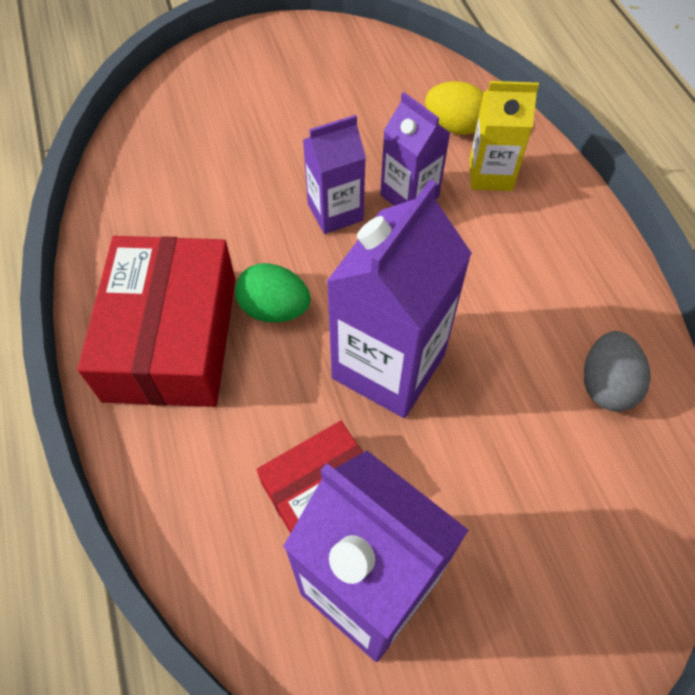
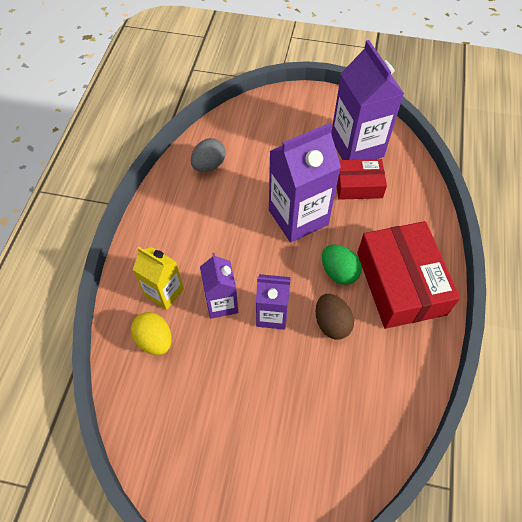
camera: 150 degrees left, 0 degrees up
red box [78,236,236,407] -> red box turned 45 degrees counterclockwise [357,221,460,329]
none -> brown egg [316,294,354,339]

